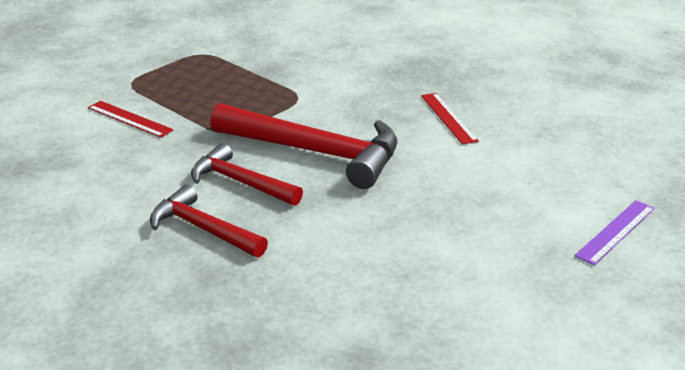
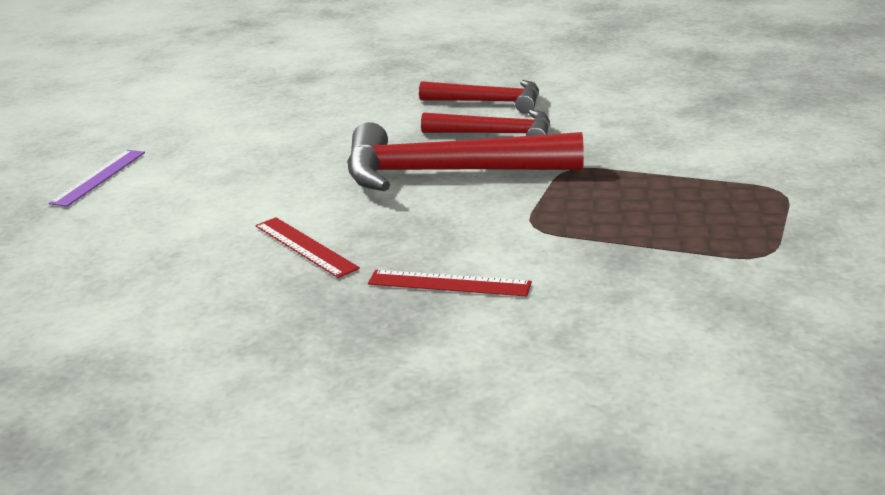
camera: 160 degrees right, 5 degrees down
red ruler [88,101,174,138] -> red ruler moved to [368,270,532,296]

